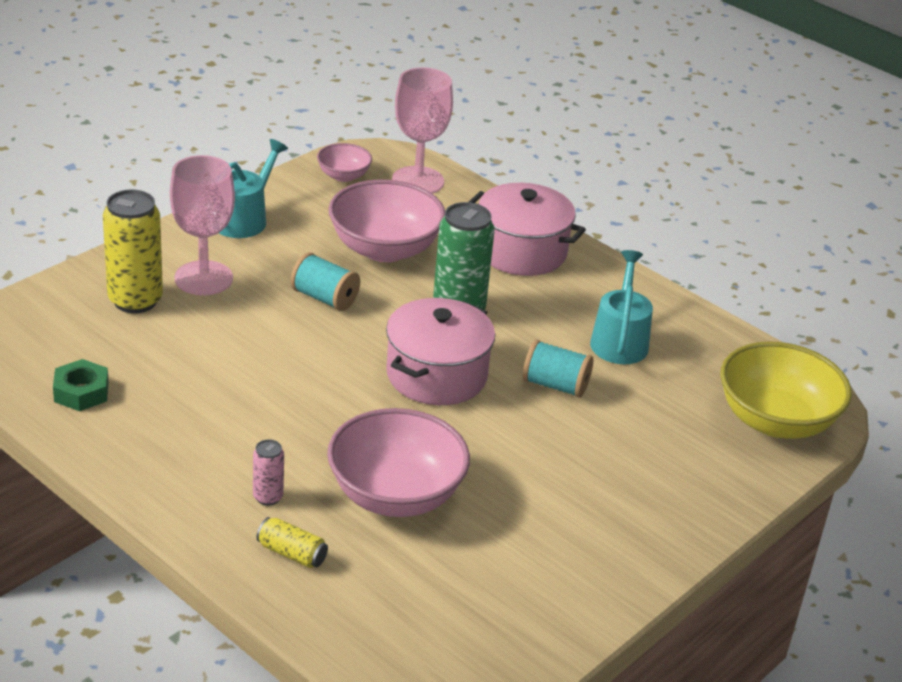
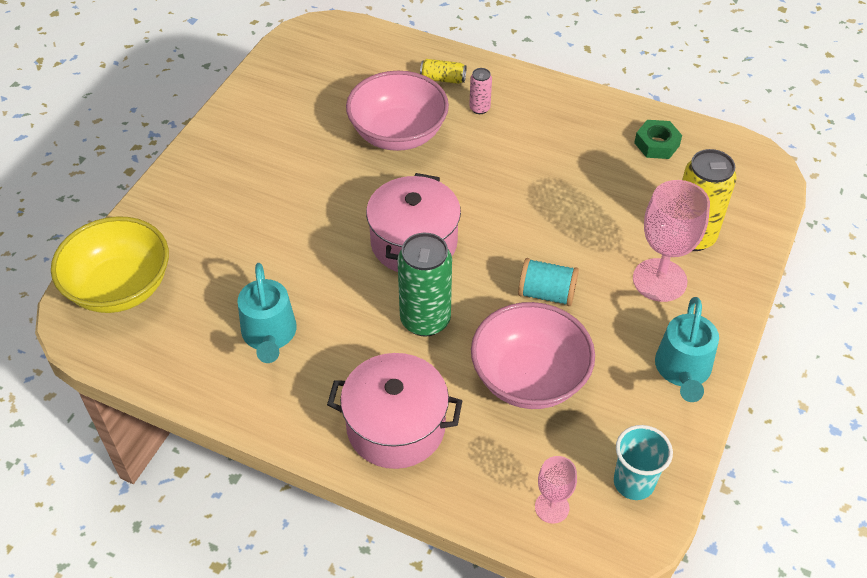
camera: 165 degrees right, 15 degrees up
pink bowl [317,143,372,182] -> turquoise cup [614,425,673,500]
pink goblet [392,67,453,194] -> pink goblet [535,456,577,524], size x0.55
turquoise spool [523,340,593,398] -> none

